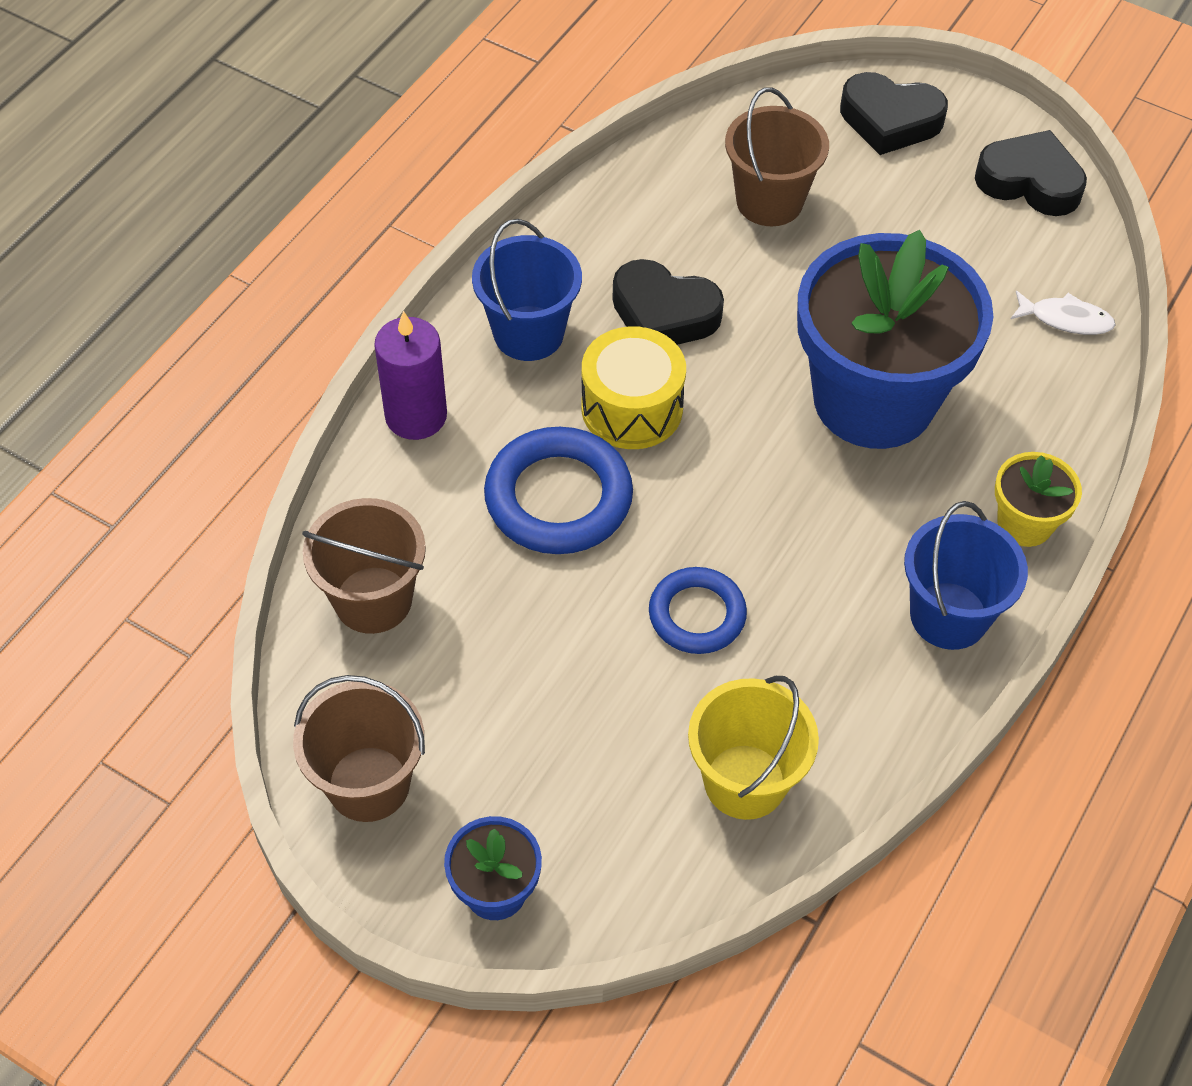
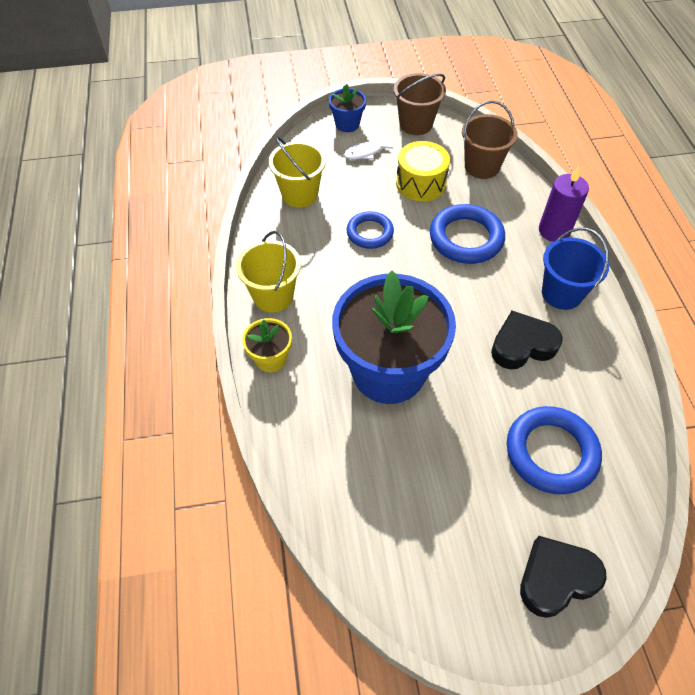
camera: 140 degrees right, 0 degrees up
yellow drum [581,326,686,449] -> yellow drum moved to [396,141,450,201]
brown bucket [725,88,829,226] -> blue ring [507,406,602,494]
blue bucket [904,501,1028,650] -> yellow bucket [236,231,301,312]
black heart [975,130,1087,216] -> none
white fish [1011,291,1115,335] -> white fish moved to [344,137,393,160]

